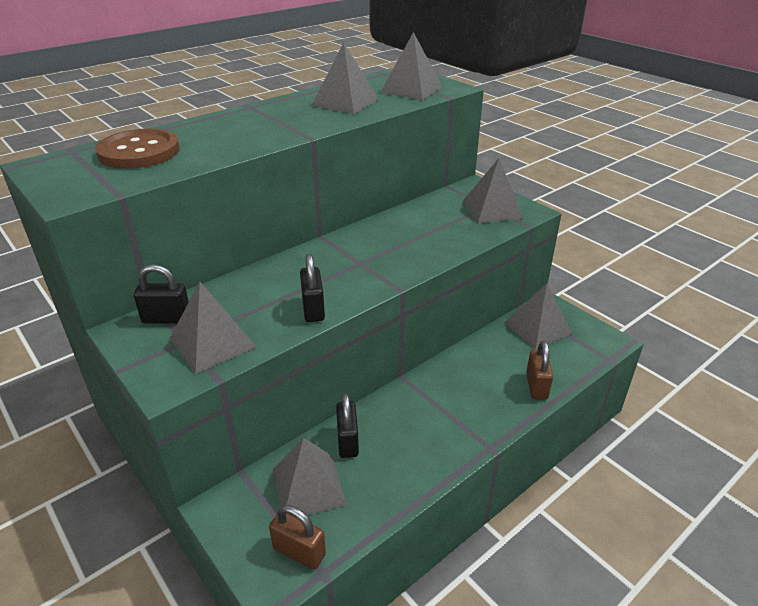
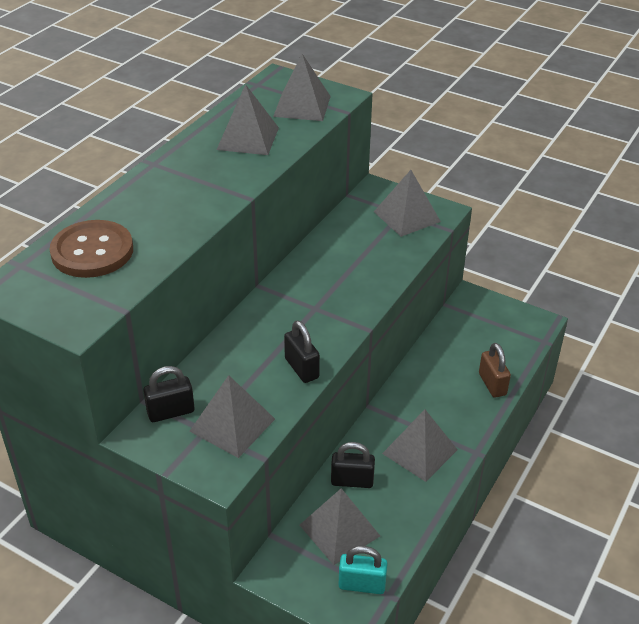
camera: 20 degrees left, 5 degrees up
brown padlock [269,505,326,570] -> turquoise padlock [339,546,388,594]
black padlock [336,393,359,458] -> black padlock turned 60 degrees counterclockwise [331,442,375,488]
grey pyramid [504,283,572,350] -> grey pyramid moved to [382,409,458,482]

